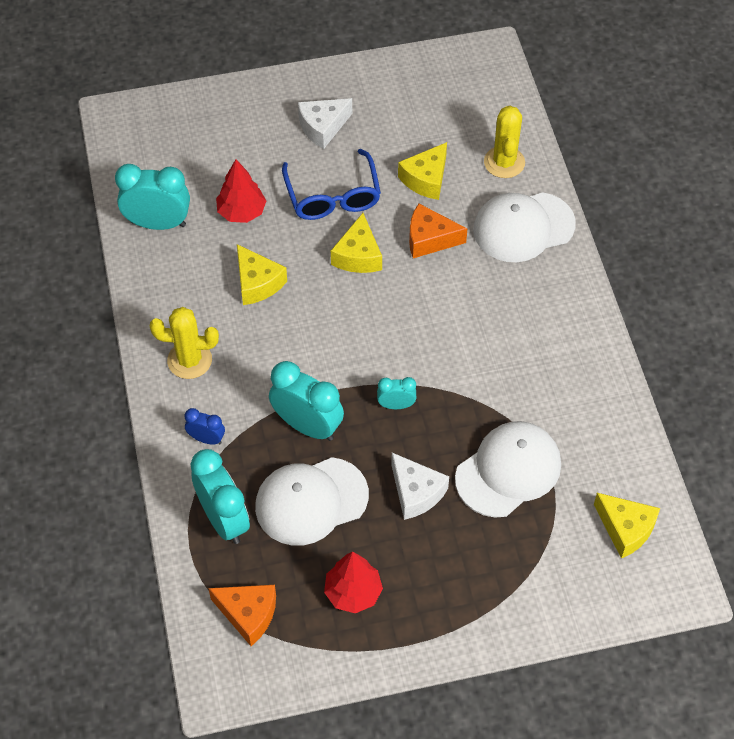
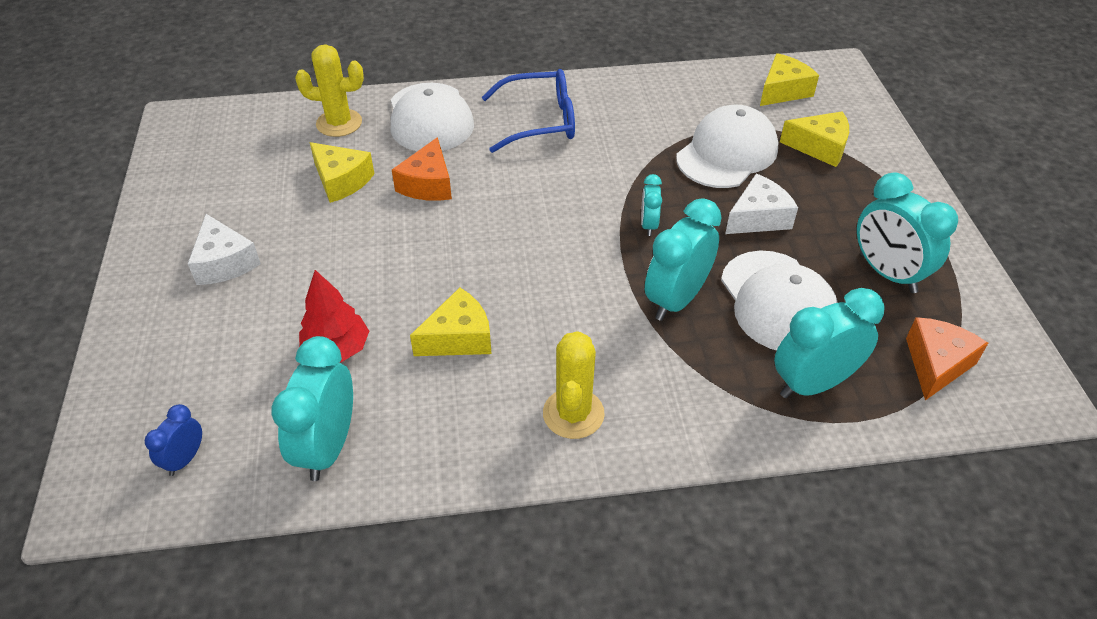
camera: 85 degrees left, 10 degrees down
blue clock [185,408,225,445] -> blue clock moved to [145,404,202,476]
blue glasses [282,149,381,220] -> blue glasses moved to [482,69,575,153]
red tree [324,552,383,613] -> turquoise clock [857,172,958,293]
yellow cheese [331,213,382,273] -> yellow cheese moved to [780,111,849,167]
white cap [455,421,561,518] -> white cap turned 75 degrees clockwise [676,105,779,188]

